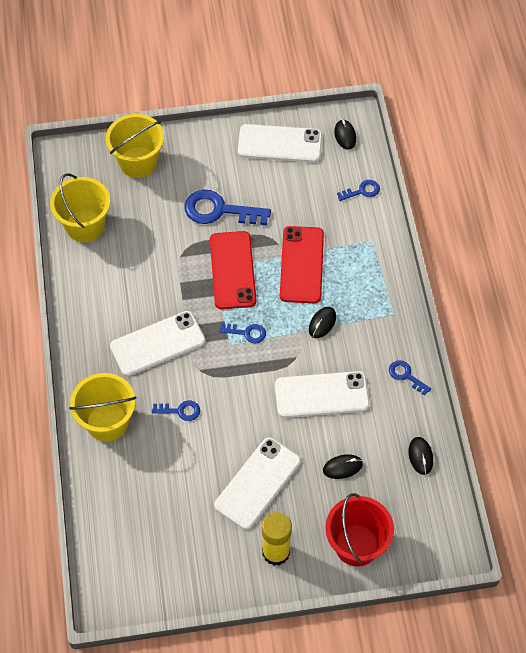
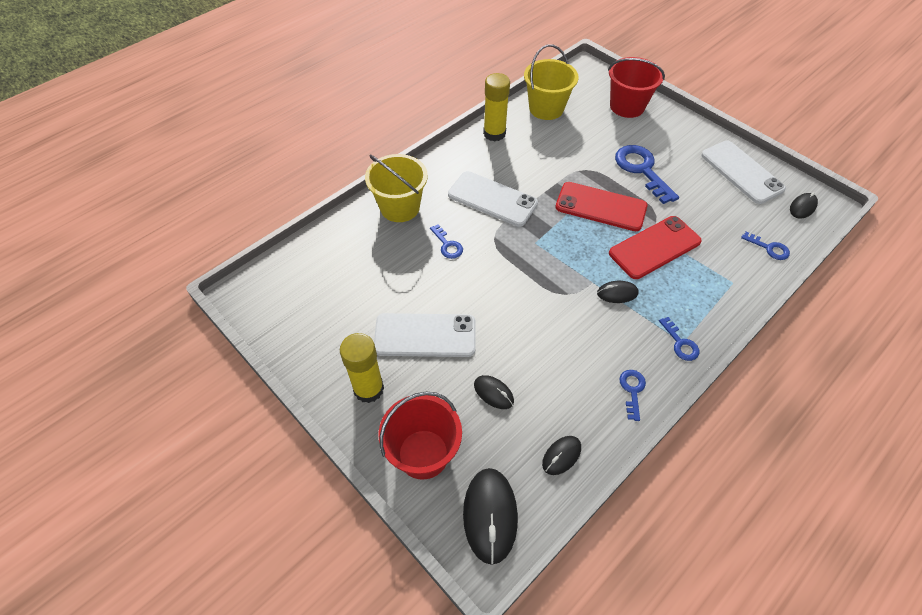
camera: 55 degrees right, 5 degrees down
yellow bucket [106,114,164,178] -> red bucket [608,57,665,118]
red phone [210,231,256,309] -> red phone turned 60 degrees clockwise [555,182,647,231]
blue key [219,323,266,344] -> blue key moved to [659,317,699,361]
white phone [275,371,370,418] -> none
none -> black mouse [463,468,518,565]
none -> yellow glue stick [483,73,510,141]

